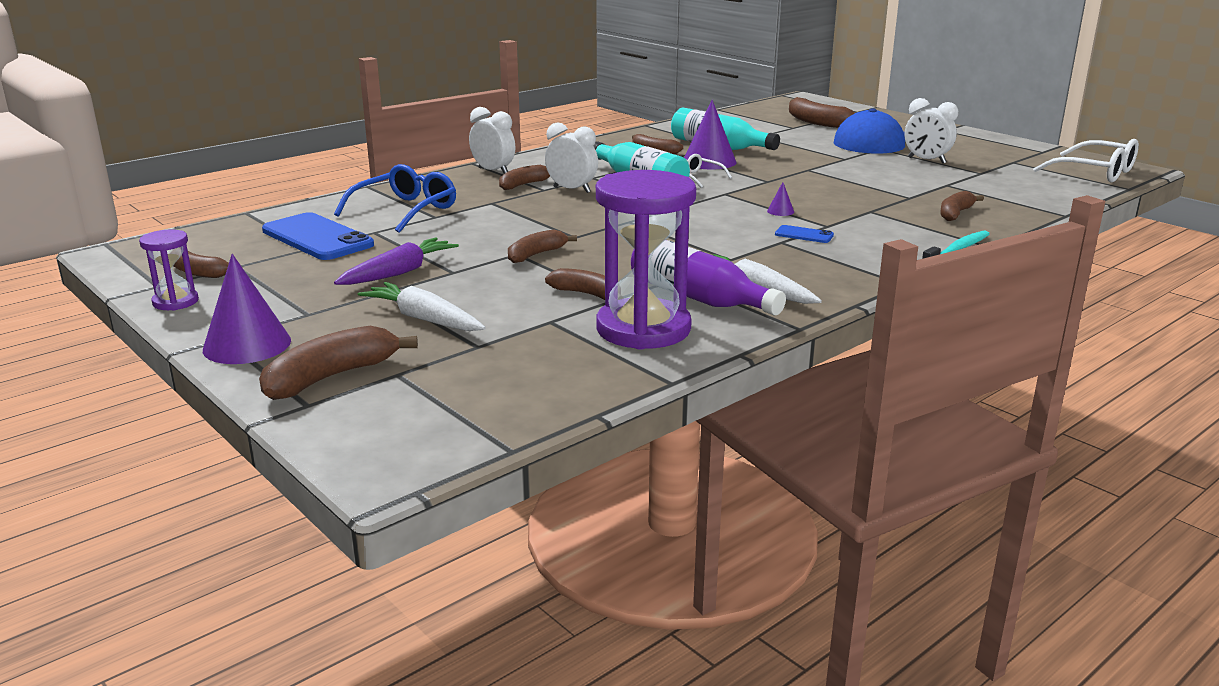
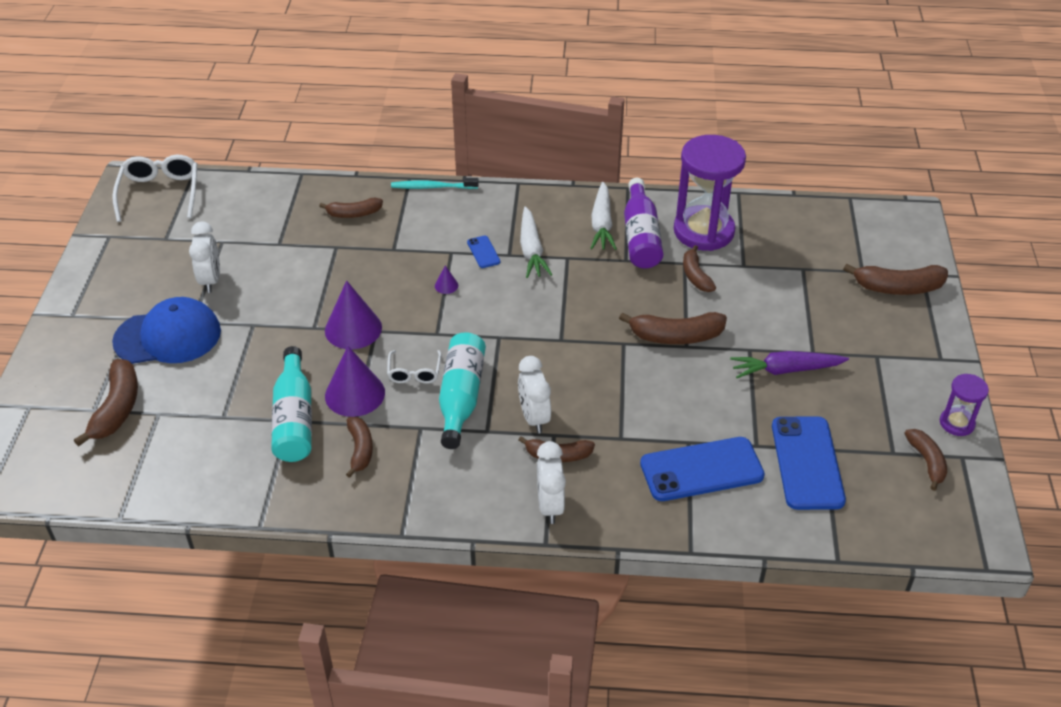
camera: 135 degrees left, 20 degrees up
purple cone [203,254,291,364] -> purple cone moved to [325,280,382,349]
blue glasses [334,164,456,233] -> blue phone [640,437,765,501]
white carrot [358,282,486,331] -> white carrot moved to [520,206,552,278]
brown banana [508,230,577,263] -> brown banana [619,312,727,344], size x1.54

